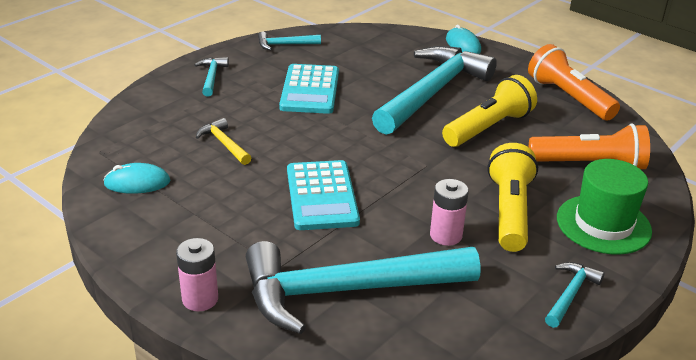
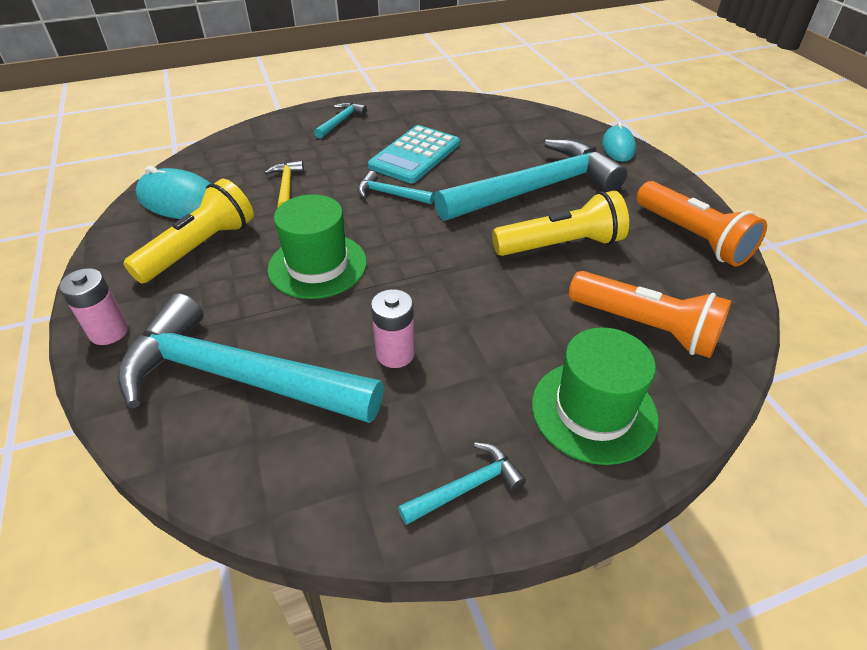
camera: 30 degrees right, 10 degrees up
turquoise mouse [103,163,170,194] -> turquoise mouse [135,166,211,219], size x1.56
turquoise hammer [258,32,321,50] -> turquoise hammer moved to [358,171,434,204]
turquoise calculator [287,160,360,230] -> green hat [268,194,367,299]
yellow flashlight [487,143,538,252] -> yellow flashlight moved to [123,179,254,284]
orange flashlight [528,44,620,121] -> orange flashlight turned 150 degrees clockwise [636,181,767,267]

